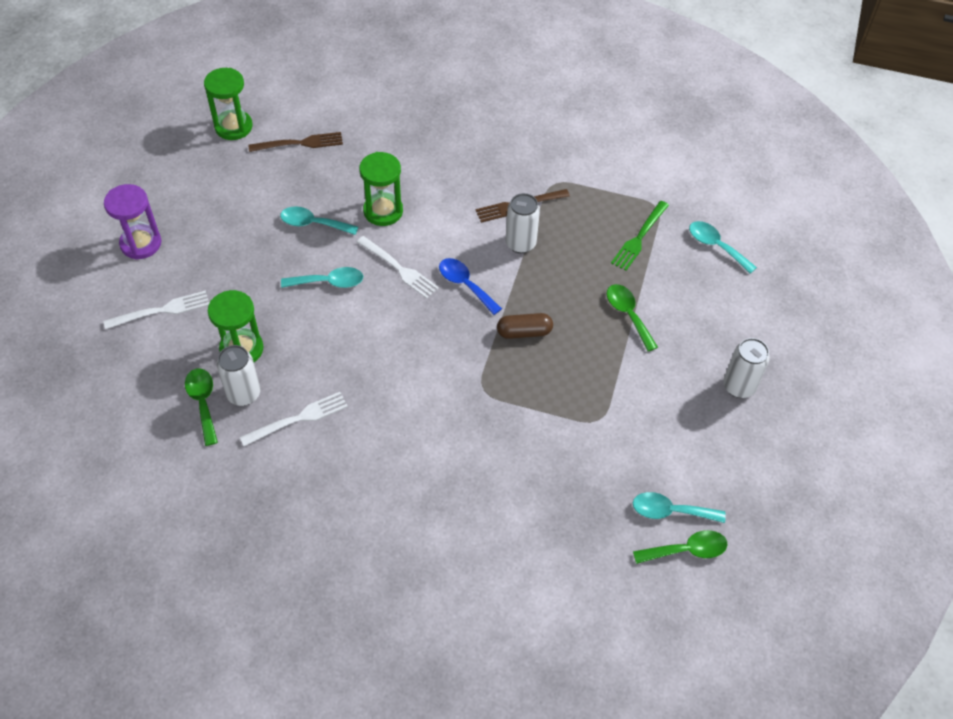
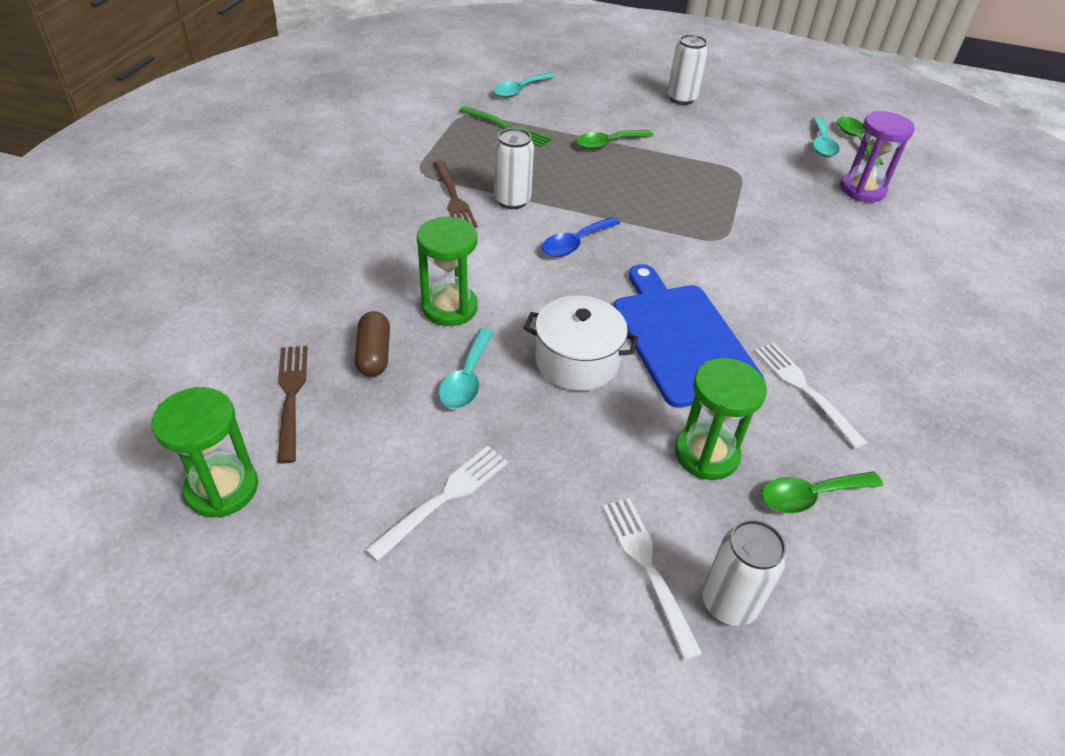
camera: 90 degrees left, 10 degrees down
purple hourglass [104,184,161,260] -> purple hourglass moved to [840,111,915,202]
white can [217,345,260,406] -> white can moved to [702,520,786,626]
turquoise spoon [281,267,364,288] -> white pot [524,296,638,391]
white fork [357,236,439,299] -> white fork moved to [365,446,508,561]
brown capsule [497,313,553,339] -> brown capsule moved to [354,311,390,377]
none -> blue cutting board [614,264,764,408]

